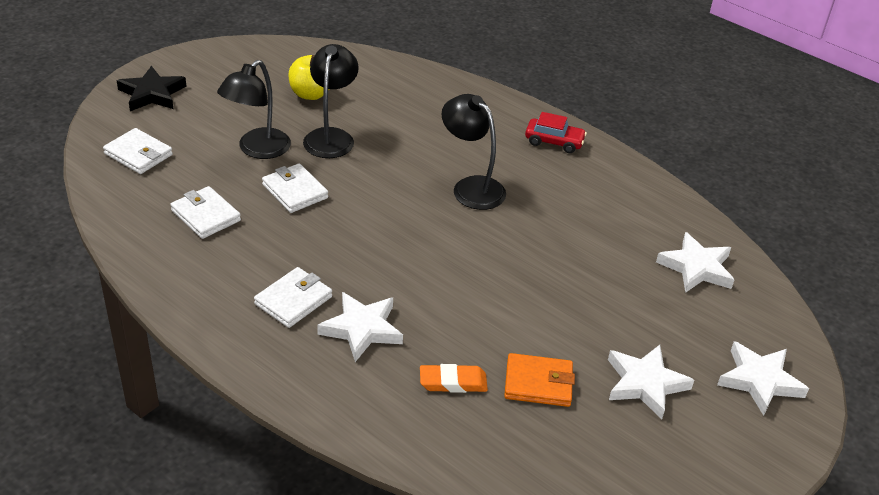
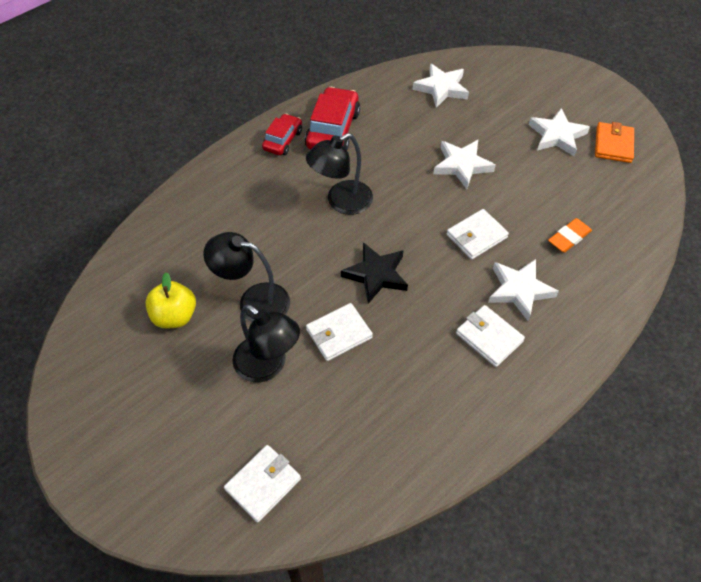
camera: 80 degrees left, 15 degrees up
black star [116,66,187,111] -> black star moved to [341,242,408,304]
white wallet [170,186,241,239] -> white wallet moved to [447,209,509,260]
orange eraser [420,364,488,393] -> orange eraser turned 45 degrees clockwise [548,218,592,253]
orange wallet [504,353,575,407] -> orange wallet moved to [595,122,634,163]
white star [717,341,809,416] -> white star moved to [433,140,496,189]
none -> red car [305,87,360,150]

